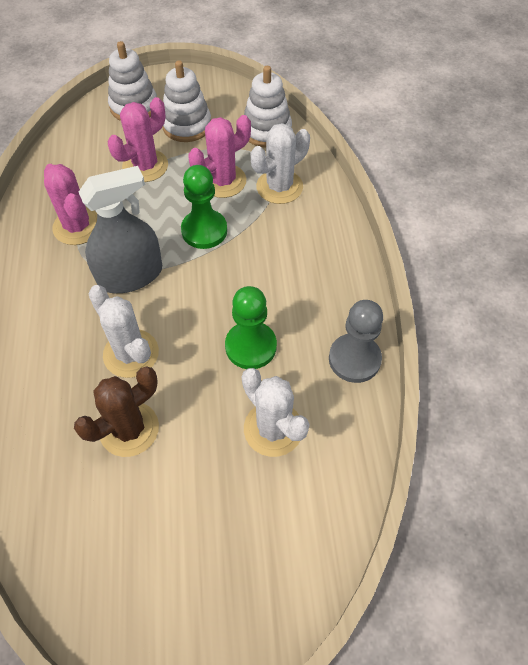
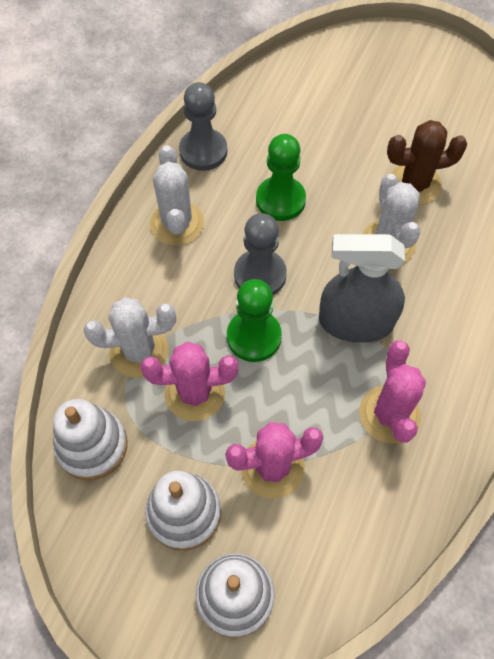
camera: 150 degrees left, 5 degrees up
white cactus [242,368,310,457] -> white cactus moved to [150,145,204,246]
none -> grey pawn [234,213,287,295]

